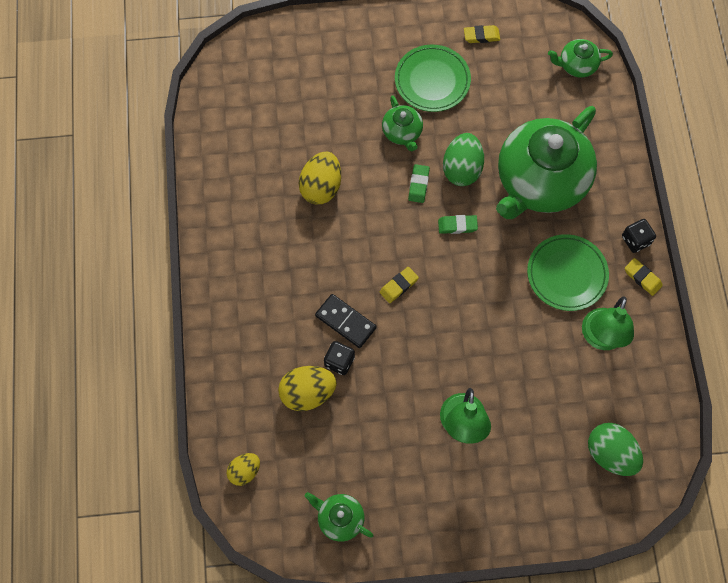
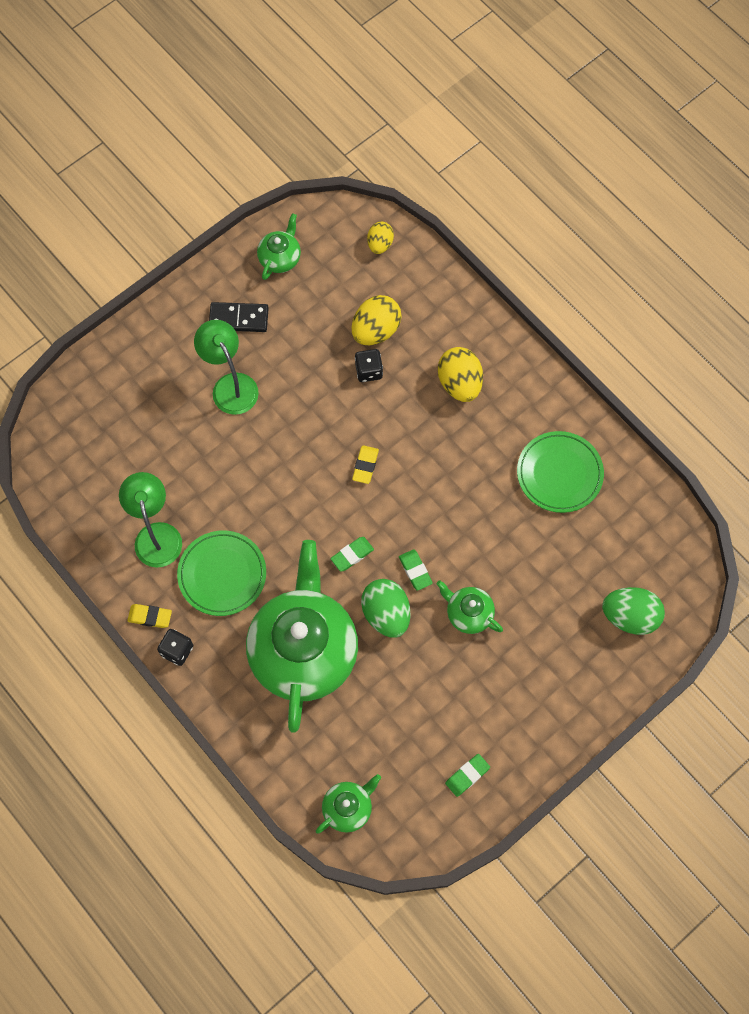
camera: 145 degrees right, 0 degrees up
yellow egg [298,152,341,204] -> yellow egg moved to [438,347,483,402]
green teapot [305,492,374,542] -> green teapot turned 60 degrees counterclockwise [257,213,301,280]
black domino [315,294,377,348] -> black domino moved to [209,302,269,332]
green plate [395,45,471,112] -> green plate moved to [517,431,604,513]
yellow eraser [464,25,500,43] -> green eraser [445,754,490,797]
green egg [588,423,643,476] -> green egg moved to [602,587,665,635]

